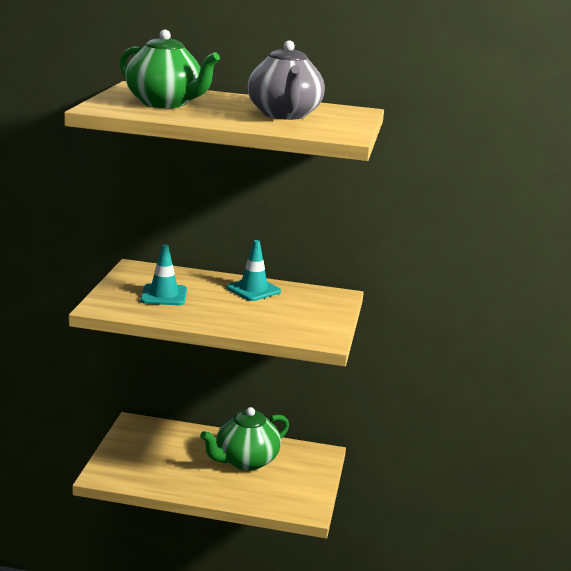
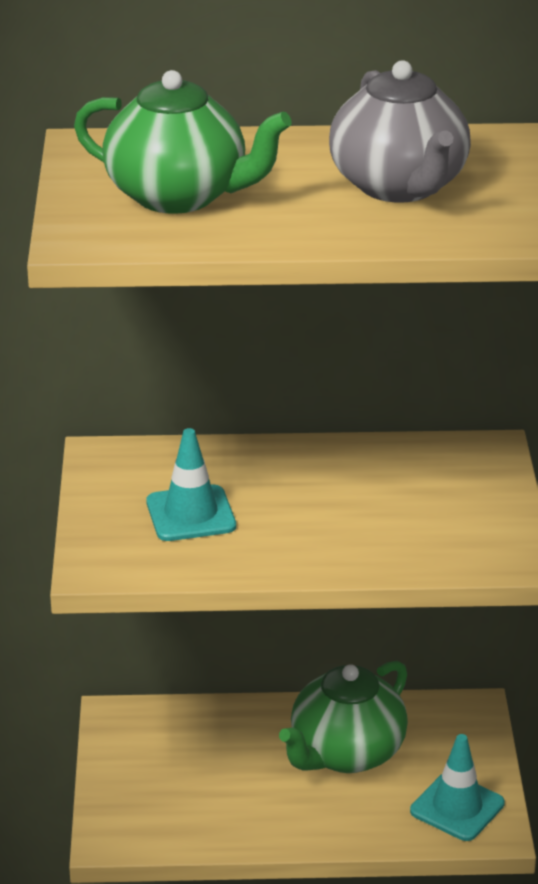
camera: 10 degrees left, 10 degrees up
turquoise traffic cone [227,240,281,301] -> turquoise traffic cone moved to [410,734,505,841]

